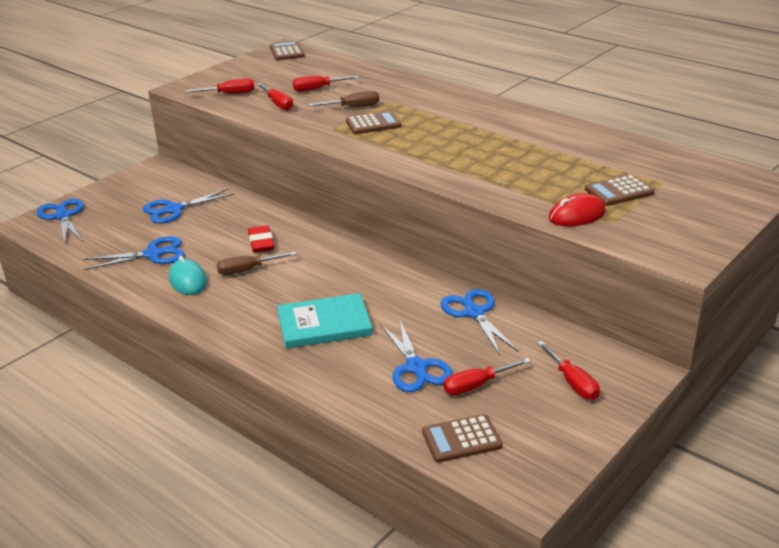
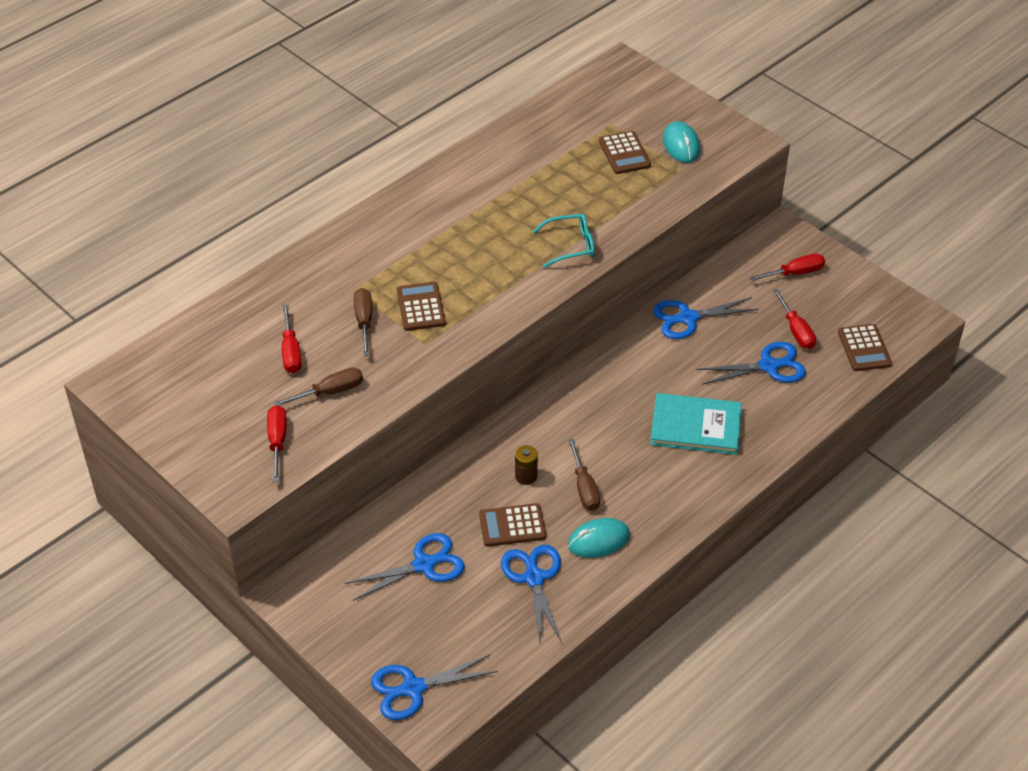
camera: 85 degrees left, 15 degrees up
blue scissors [143,189,234,224] -> blue scissors turned 90 degrees counterclockwise [345,533,465,601]
red eraser [248,225,274,253] -> brown battery [515,445,538,485]
red screwdriver [256,83,293,111] -> brown screwdriver [274,368,363,406]
brown calculator [270,41,305,60] -> brown calculator moved to [479,503,546,547]
turquoise book [277,293,373,349] -> turquoise book turned 75 degrees counterclockwise [650,393,742,455]
red mouse [549,193,606,226] -> none
none -> turquoise glasses [533,214,595,268]
none -> turquoise mouse [663,121,700,163]

